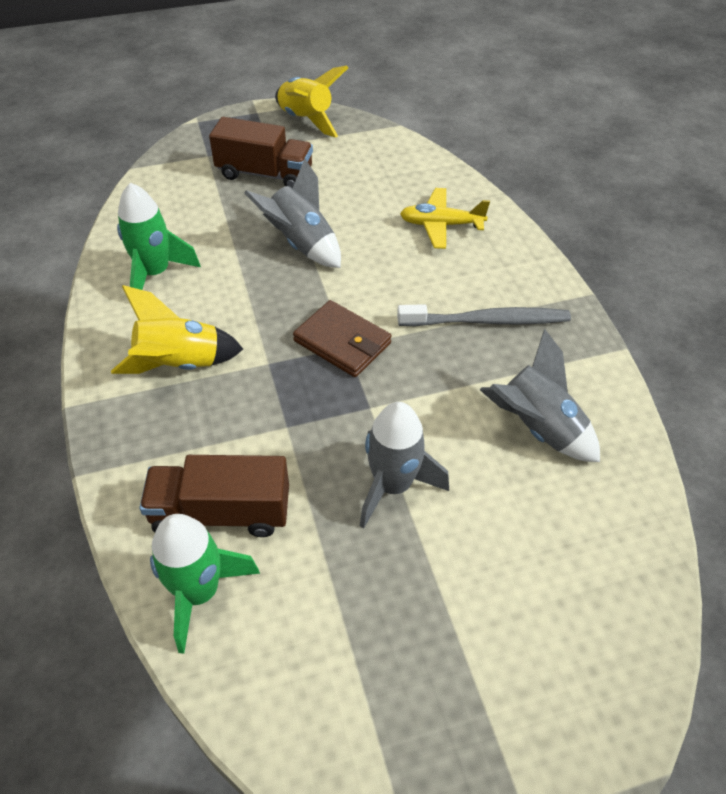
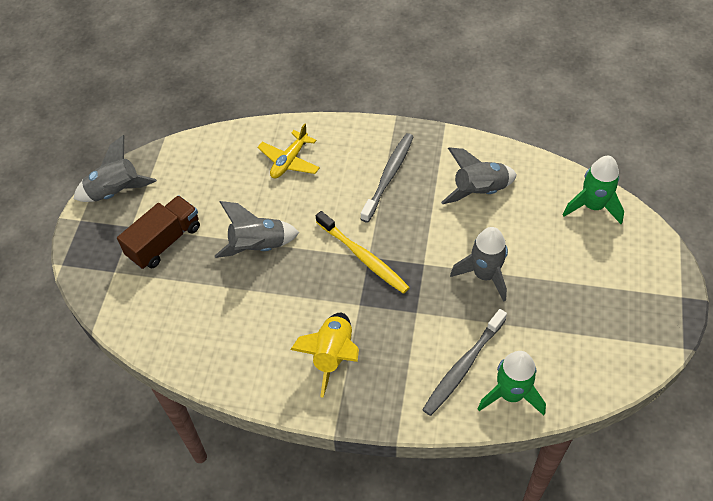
camera: 60 degrees left, 5 degrees up
green rocket [117,183,201,290] -> green rocket moved to [563,156,624,224]
brown truck [139,455,289,537] -> grey toothbrush [422,309,507,416]
yellow rocket [275,65,348,138] -> grey rocket [74,135,157,202]
brown wallet [293,300,392,377] -> yellow toothbrush [316,211,410,294]

